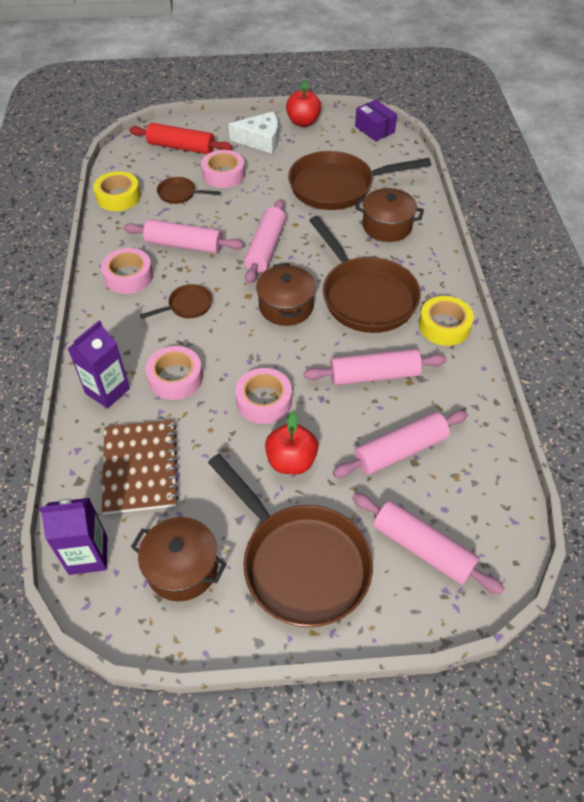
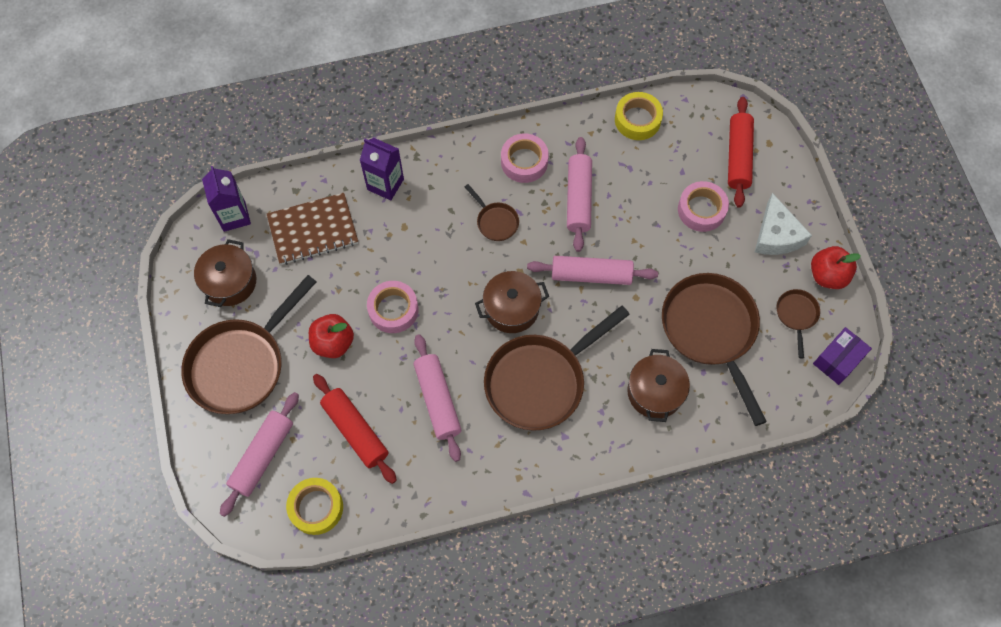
camera: 80 degrees right, 15 degrees up
pink tape [145,346,203,400] -> none
brown pan [157,177,220,204] -> brown pan moved to [777,289,820,358]
pink rolling pin [333,410,468,478] -> red rolling pin [313,374,397,484]
yellow tape [419,296,474,346] -> yellow tape moved to [286,478,343,535]

